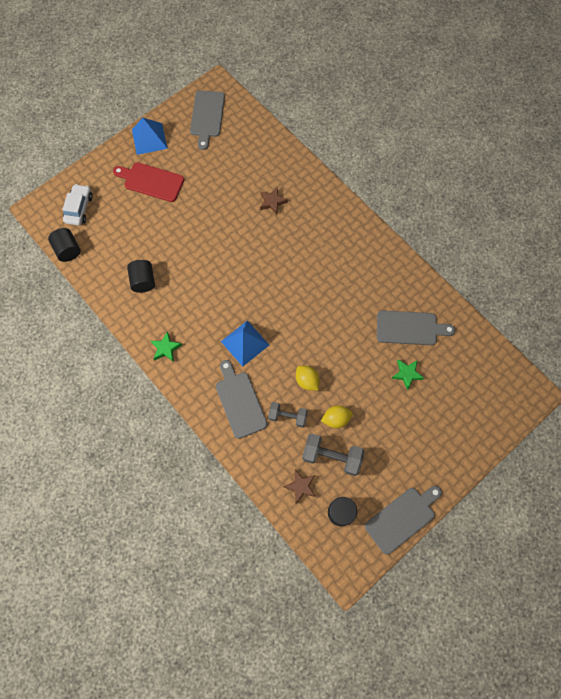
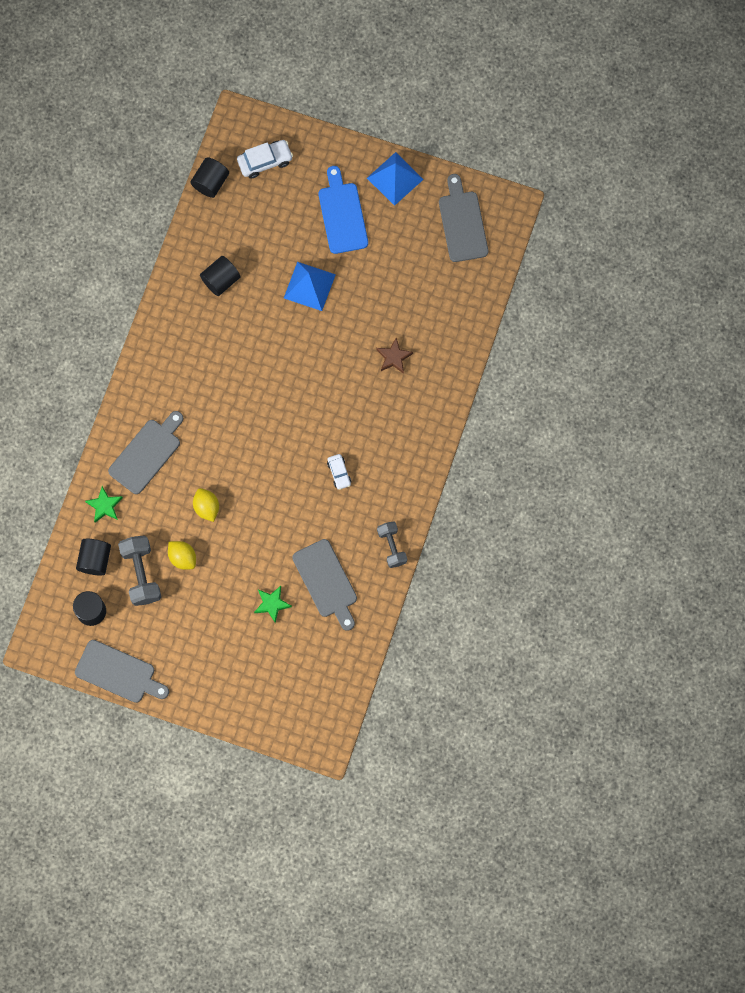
camera: 60 degrees right, 5 degrees up
red cutting board [113,162,184,202] -> blue cutting board [319,166,368,254]
green star [151,331,182,362] -> green star moved to [85,486,123,523]
grey cutting board [190,91,225,150] -> grey cutting board turned 105 degrees clockwise [439,174,488,262]
blue pyramid [221,320,269,367] -> blue pyramid moved to [284,262,336,311]
grey dumbbell [268,402,308,428] -> grey dumbbell moved to [377,521,407,568]
brown star [283,470,316,503] -> black cylinder [76,539,111,576]
yellow lemon [296,366,320,391] -> yellow lemon turned 45 degrees counterclockwise [193,488,219,522]
none -> white car [327,454,351,490]

